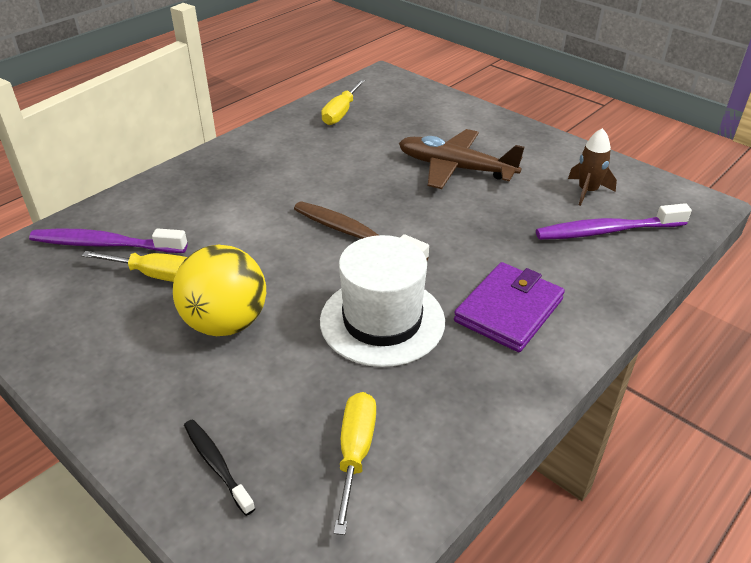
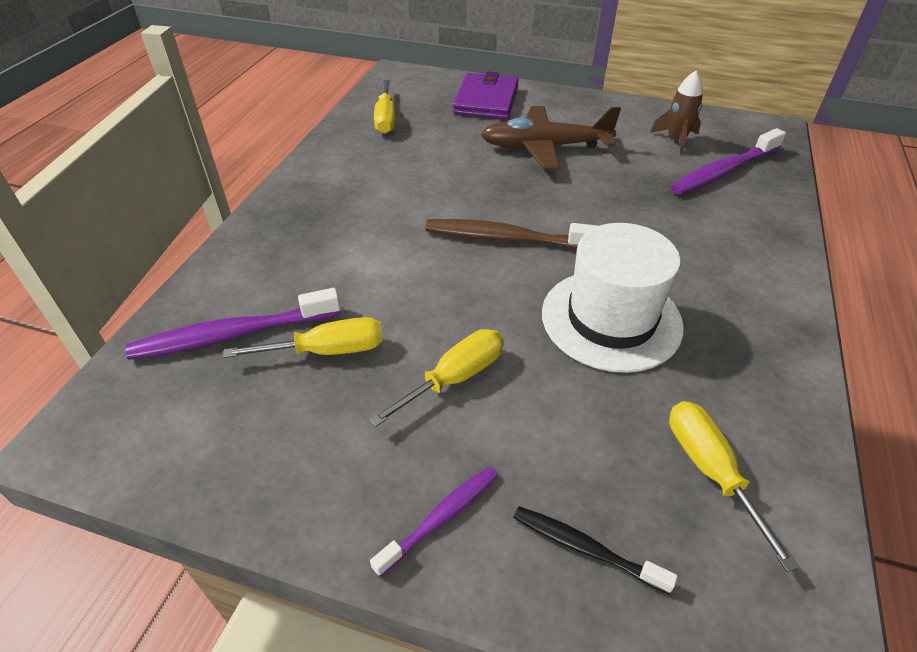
camera: 25 degrees left, 5 degrees up
yellow ball [173,245,266,336] -> yellow screwdriver [369,329,504,427]
purple wallet [454,262,565,352] -> purple wallet moved to [453,71,519,119]
none -> purple toothbrush [370,466,498,577]

